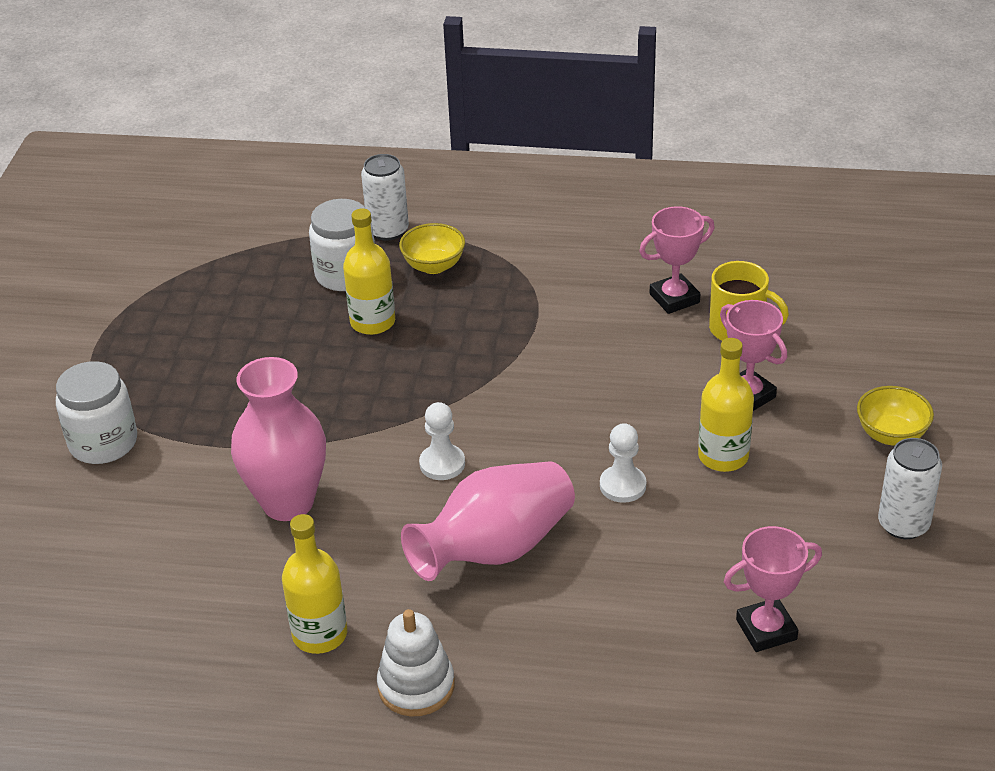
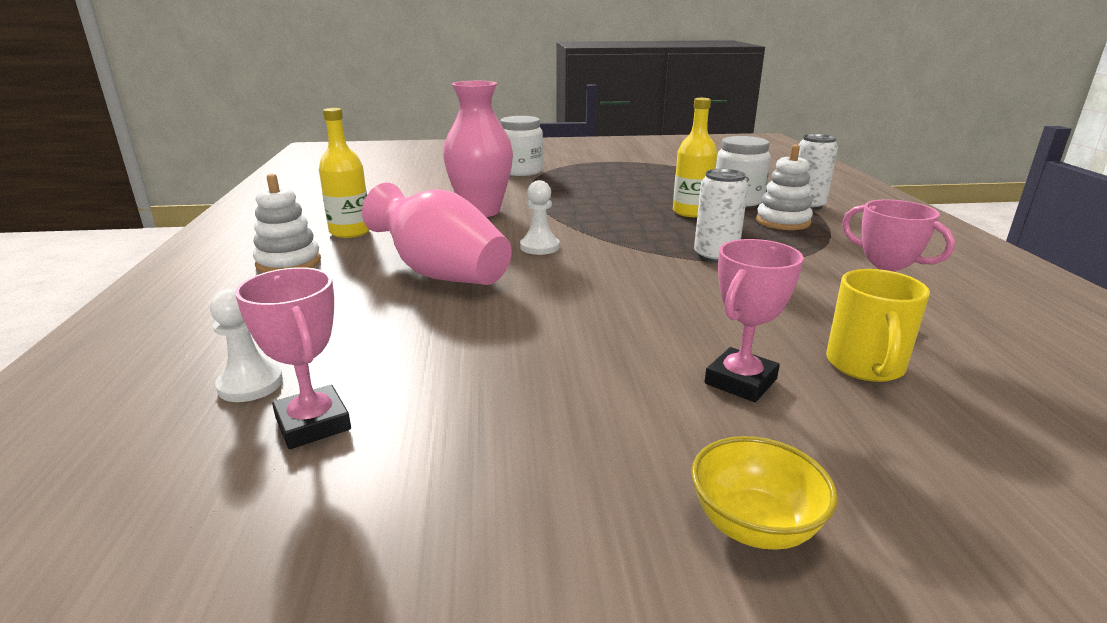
camera: 75 degrees right, 15 degrees down
yellow bowl [399,223,465,274] -> white stacking toy [756,145,813,230]
white pawn [600,423,646,503] -> white pawn moved to [210,289,283,402]
yellow bottle [698,338,754,472] -> none
white can [878,438,942,539] -> white can moved to [694,169,748,263]

